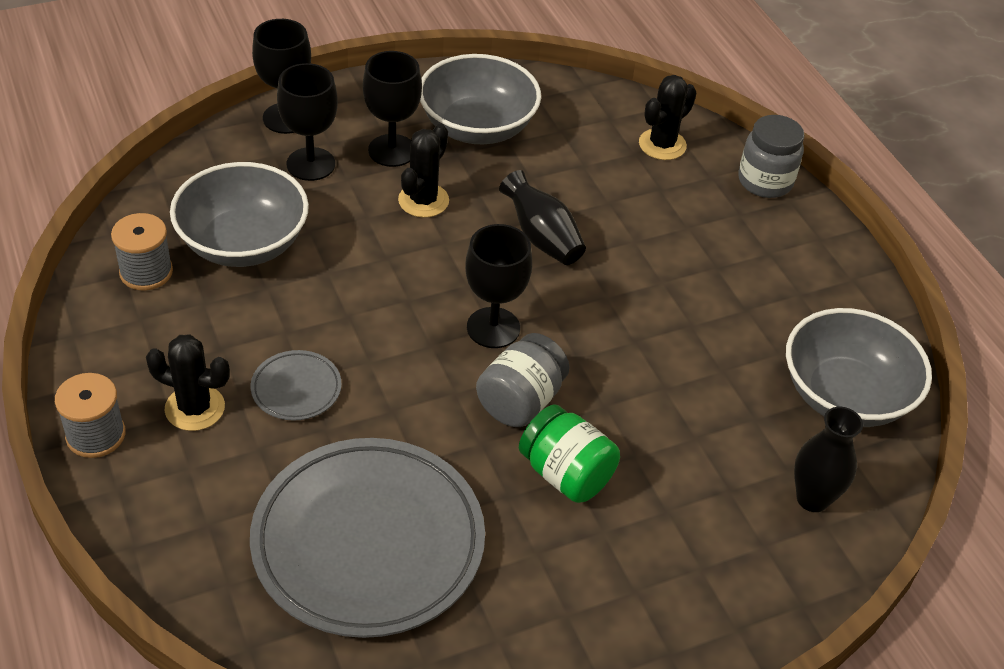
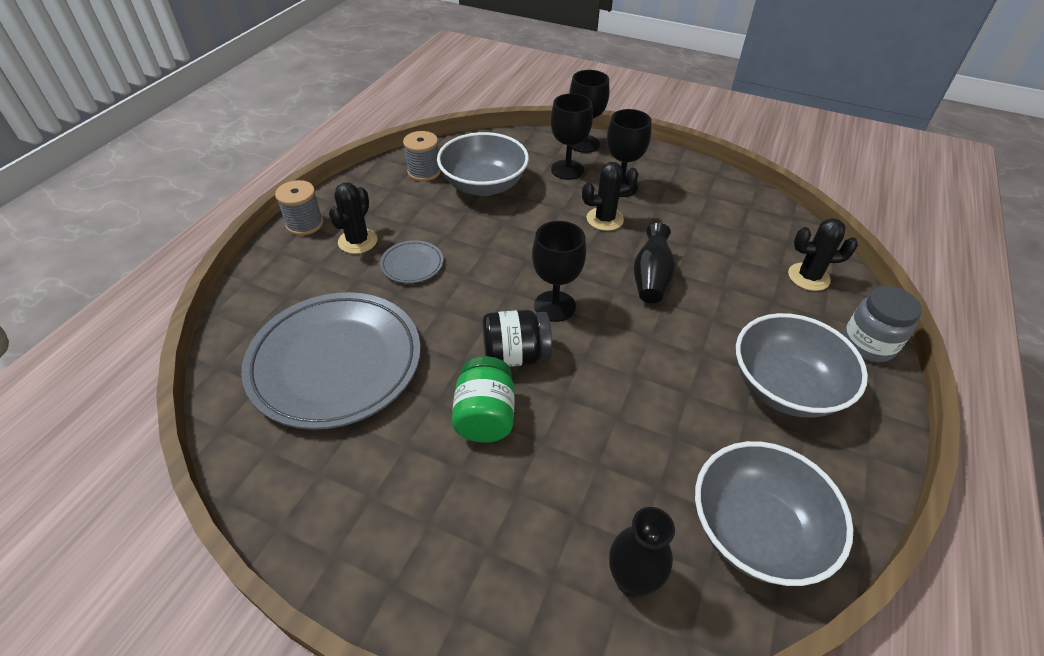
camera: 50 degrees right, 0 degrees up
black cactus [146,334,230,431] -> black cactus turned 45 degrees clockwise [329,183,378,254]
grey bowl [420,54,541,144] -> grey bowl moved to [736,313,868,417]
grey jar [476,333,569,427] -> black jar [483,310,552,367]

